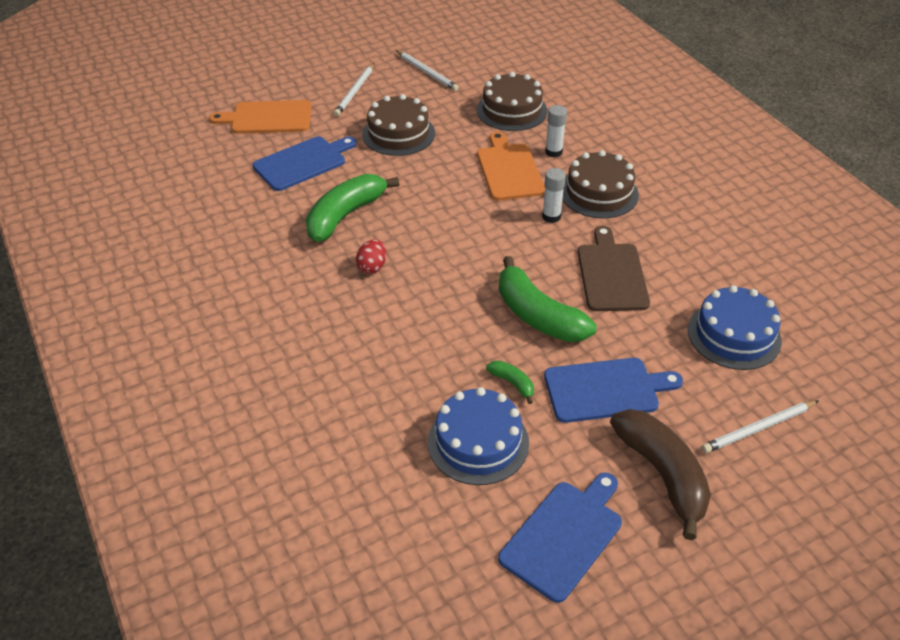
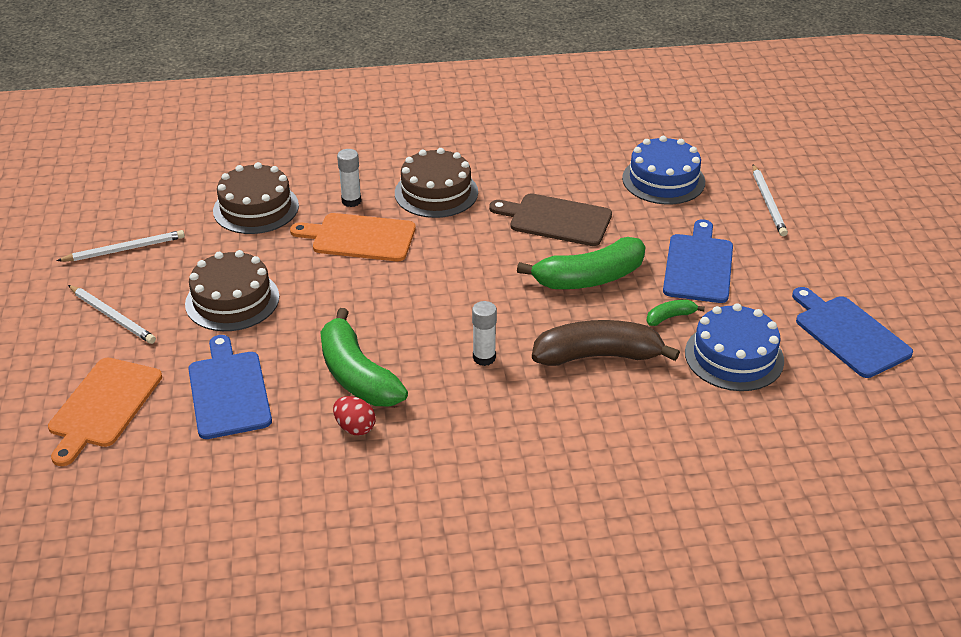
camera: 70 degrees left, 5 degrees down
red egg [356,239,386,274] -> red egg moved to [333,396,376,435]
white glue stick [542,168,566,223] -> white glue stick moved to [472,301,497,366]
brown banana [610,409,711,540] -> brown banana moved to [532,320,680,366]

